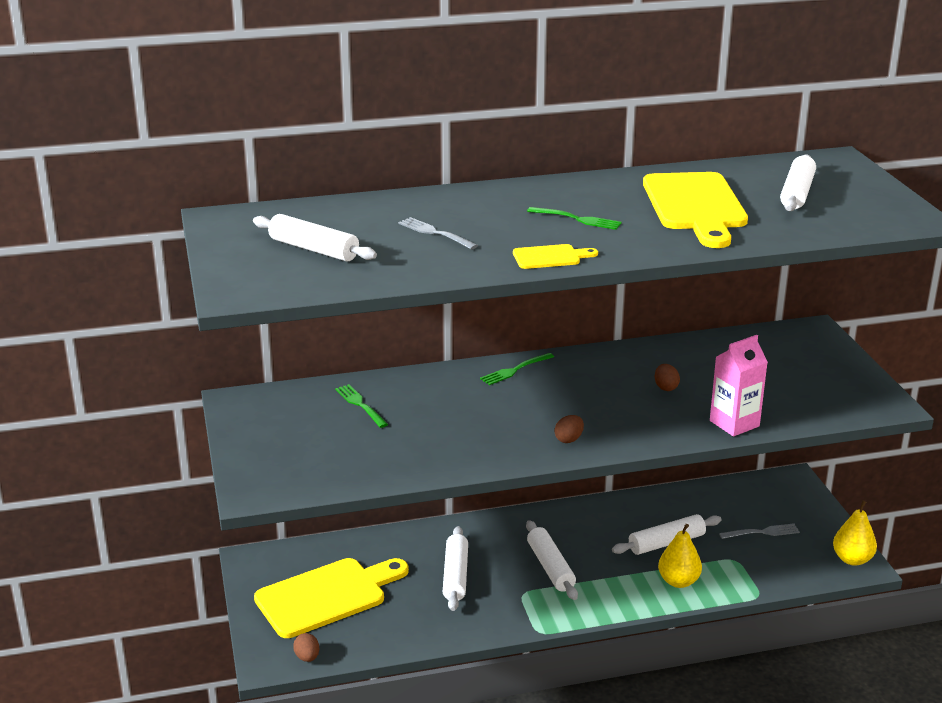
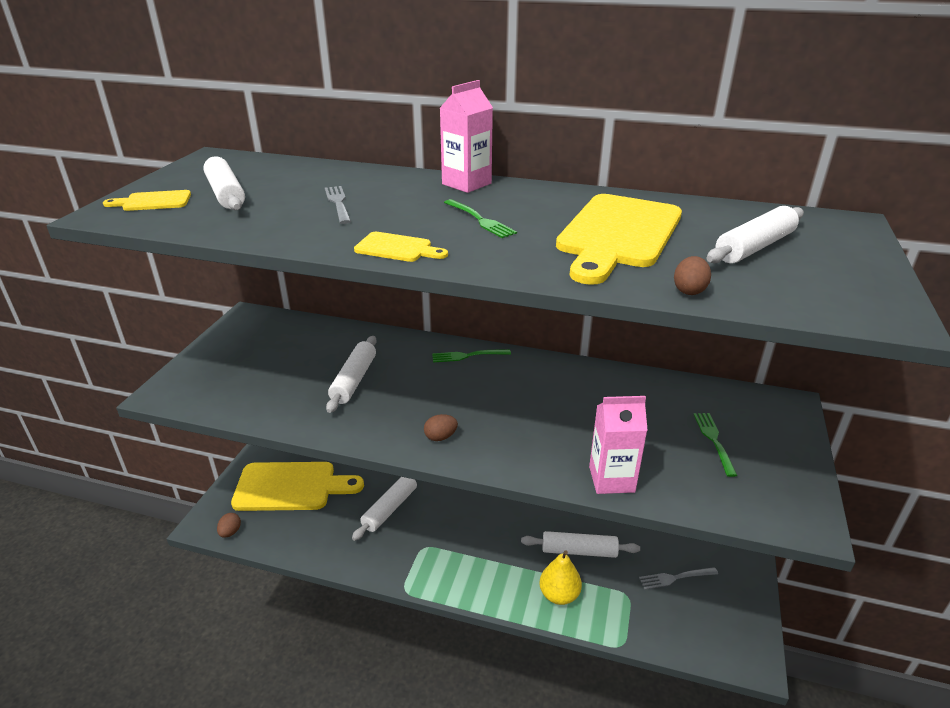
camera: 30 degrees right, 5 degrees up
green fork [335,384,388,428] -> green fork moved to [694,413,738,477]
white rolling pin [526,520,578,600] -> white rolling pin moved to [326,336,377,413]
brown egg [655,364,680,391] -> brown egg moved to [674,256,711,295]
grey fork [719,523,800,539] -> grey fork turned 150 degrees clockwise [639,567,718,590]
yellow pear [833,500,877,566] -> none
none -> yellow cutting board [103,190,191,211]
none -> pink carton [440,80,493,193]

